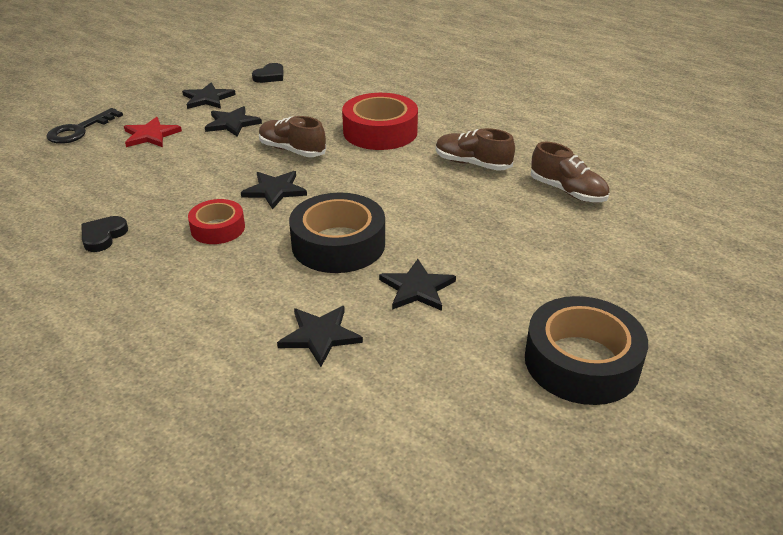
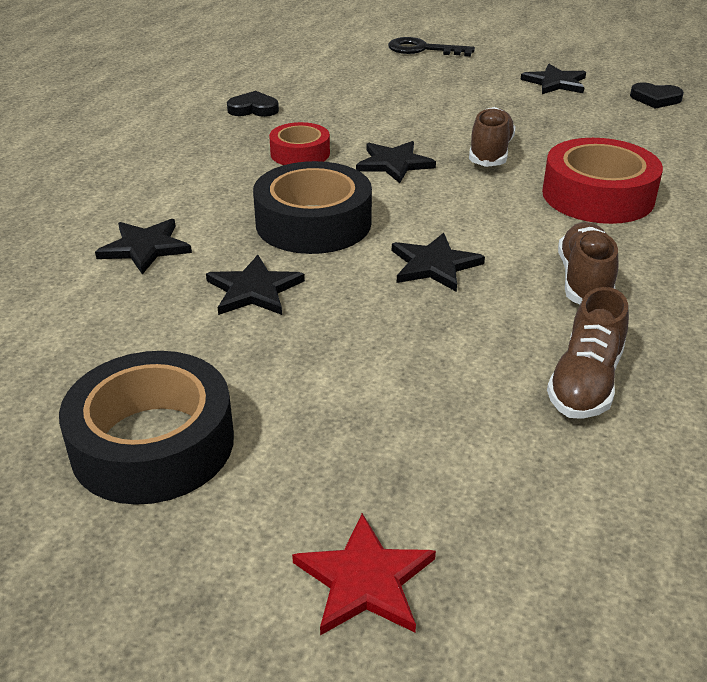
camera: 70 degrees right, 0 degrees up
red star [124,117,182,147] -> red star moved to [292,513,436,635]
black star [205,106,262,137] -> black star moved to [392,233,485,292]

